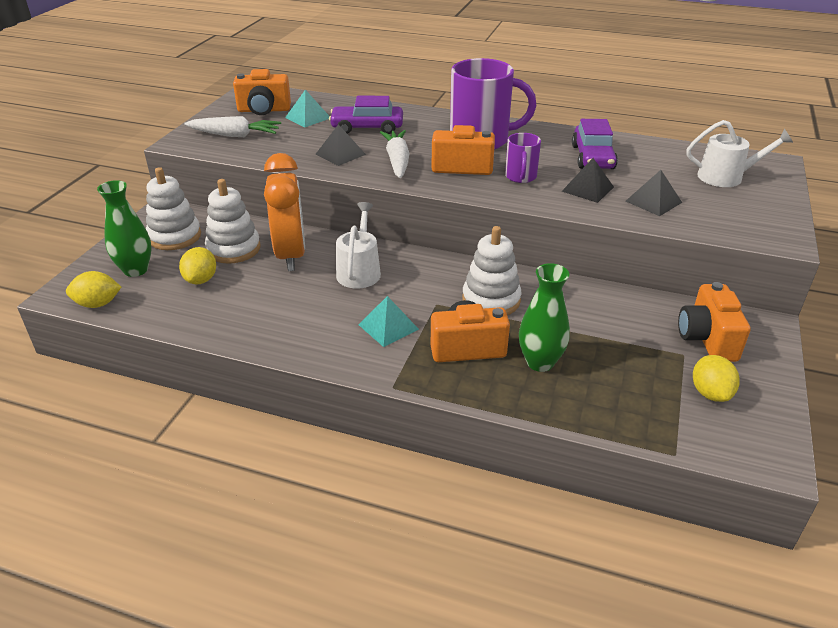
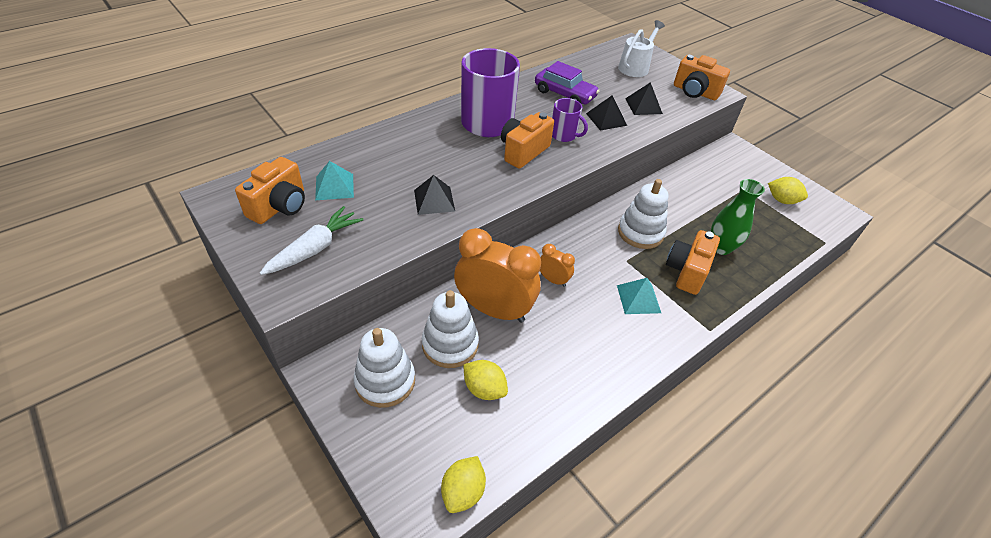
camera: 60 degrees left, 10 degrees up
green vase [97,180,152,277] -> none
purple car [329,96,403,134] -> none
white watering can [336,202,381,289] -> orange clock [540,244,575,287]
white carrot [380,130,410,178] -> none
orange camera [678,282,751,362] -> orange camera moved to [674,55,730,100]

